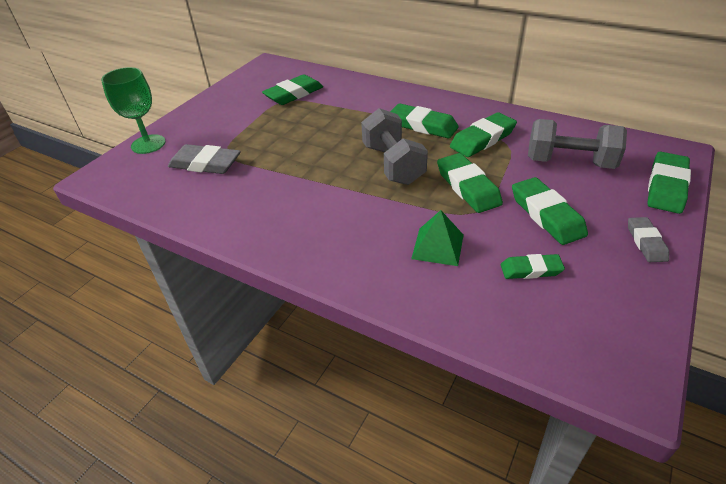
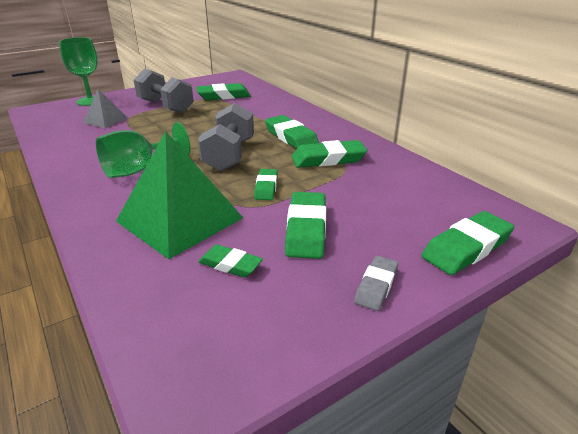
camera: 25 degrees right, 10 degrees down
grey eraser [168,144,241,174] -> grey pyramid [83,89,128,128]
green pyramid [411,210,464,266] -> green pyramid [116,131,243,259], size x1.95
green eraser [437,153,503,213] -> green eraser [254,169,278,200], size x0.61
grey dumbbell [528,119,627,169] -> grey dumbbell moved to [134,69,194,114]
none -> green goblet [96,122,191,178]

